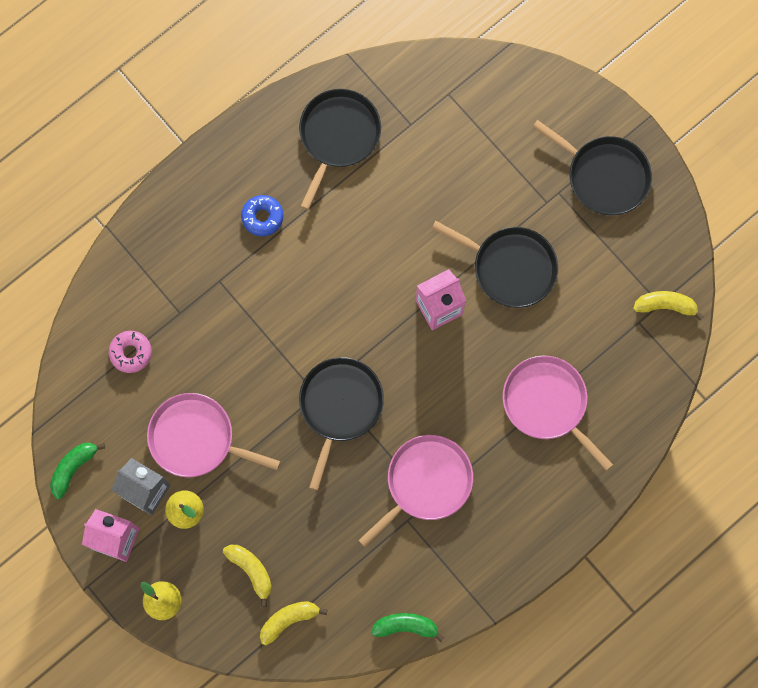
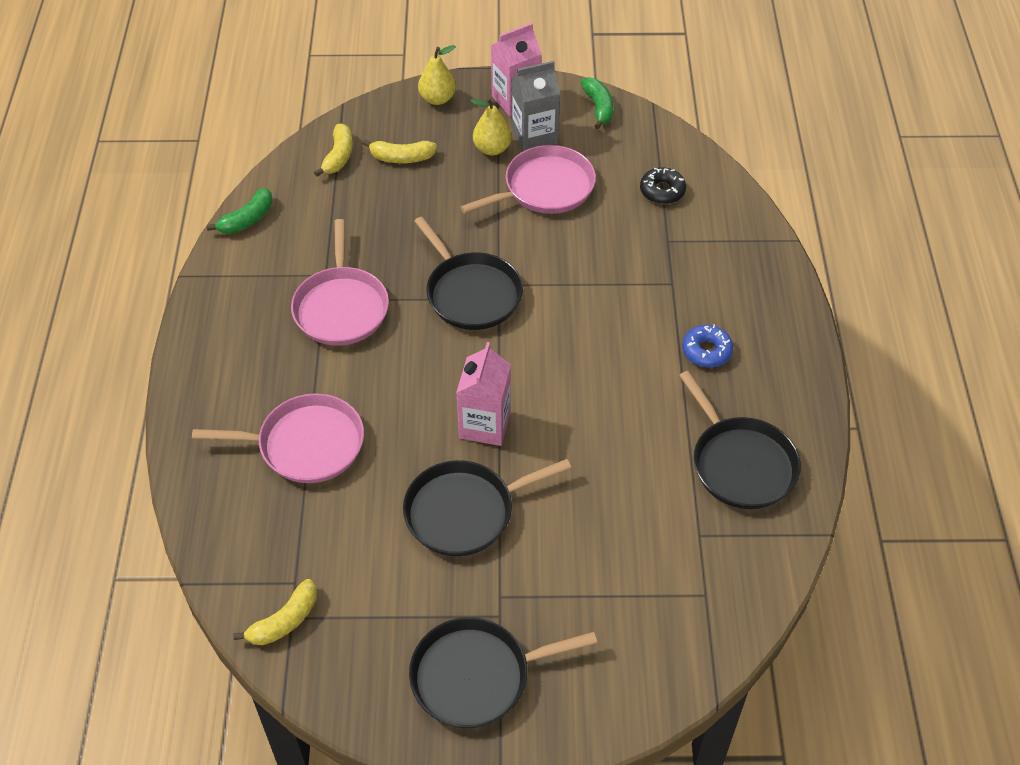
camera: 130 degrees right, 25 degrees down
pink donut [108,331,152,373] -> black donut [640,167,686,204]

